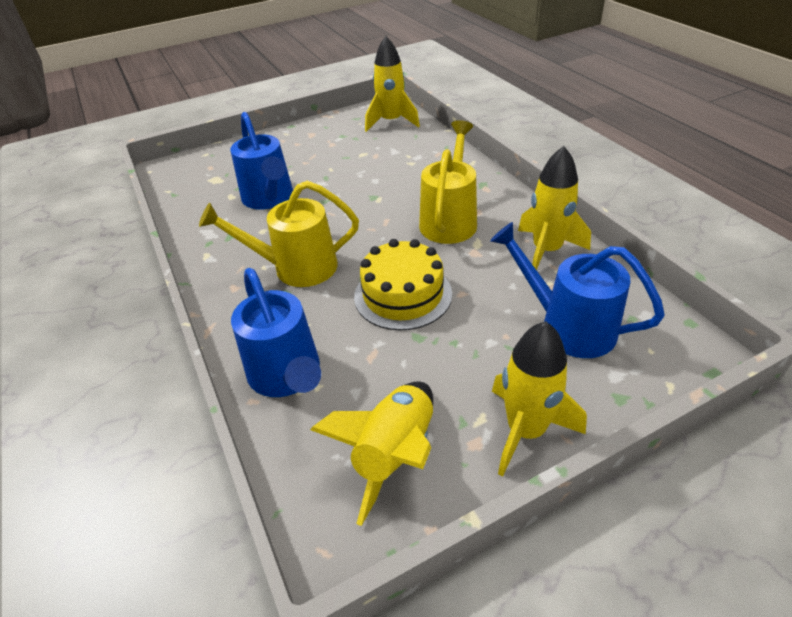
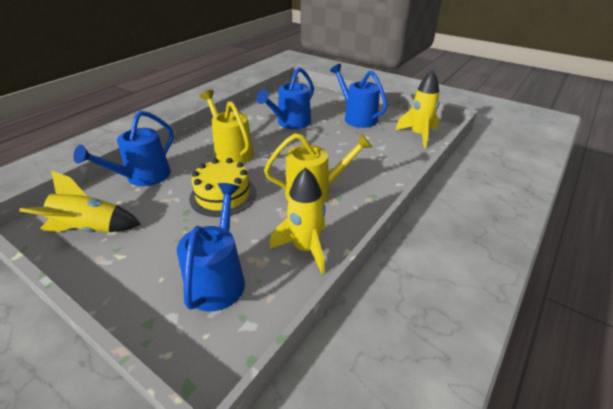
camera: 60 degrees right, 5 degrees down
yellow rocket [492,321,587,477] -> none
none -> blue watering can [330,64,388,128]

